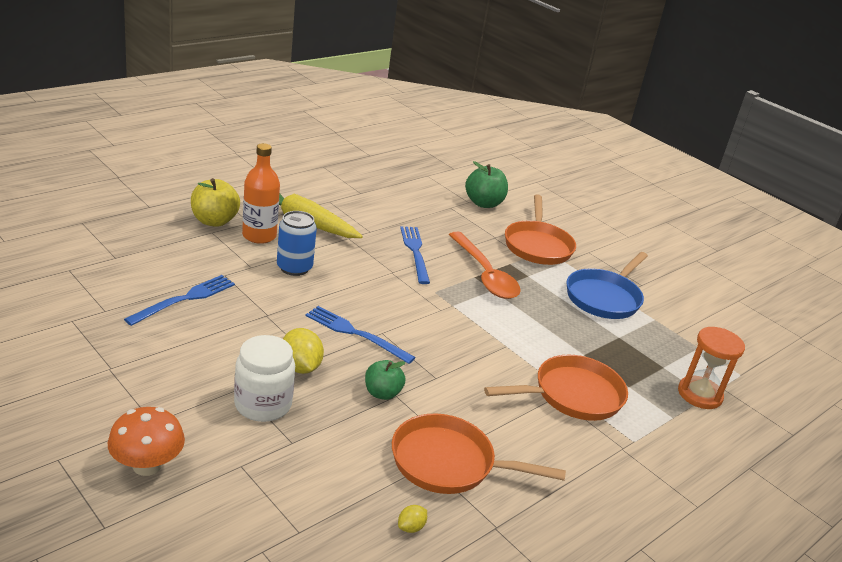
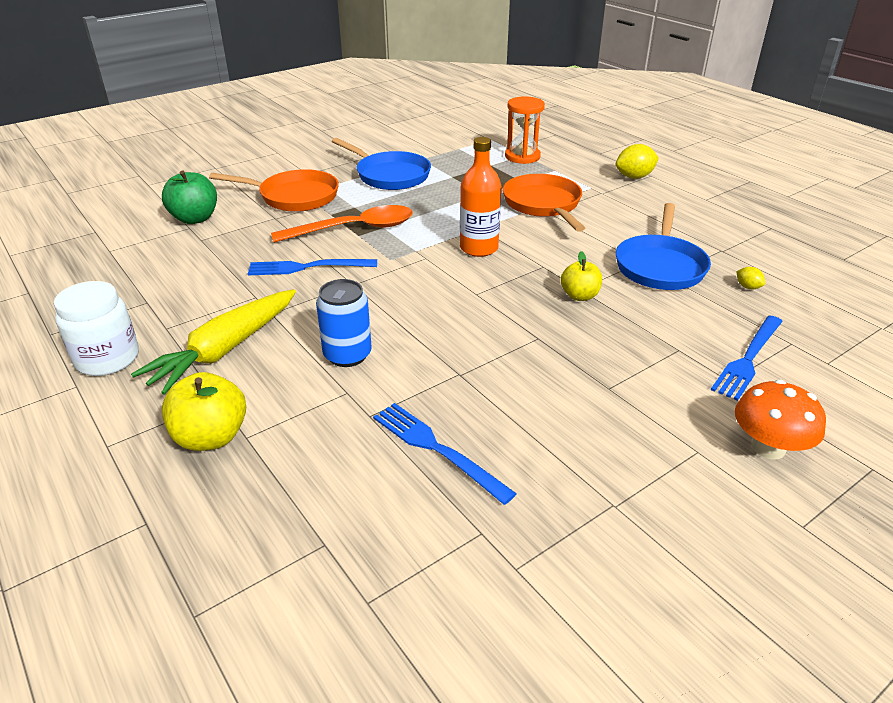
camera: 80 degrees left, 5 degrees up
white jar [234,335,295,422] -> white jar moved to [54,281,139,376]
orange bottle [242,143,280,244] -> orange bottle moved to [460,137,501,257]
yellow lemon [283,328,324,374] -> yellow lemon moved to [616,144,659,179]
blue fork [305,306,416,364] -> blue fork moved to [711,315,783,401]
green apple [365,360,406,400] -> yellow apple [561,251,602,301]
orange pan [392,413,566,494] -> blue pan [616,203,711,290]

